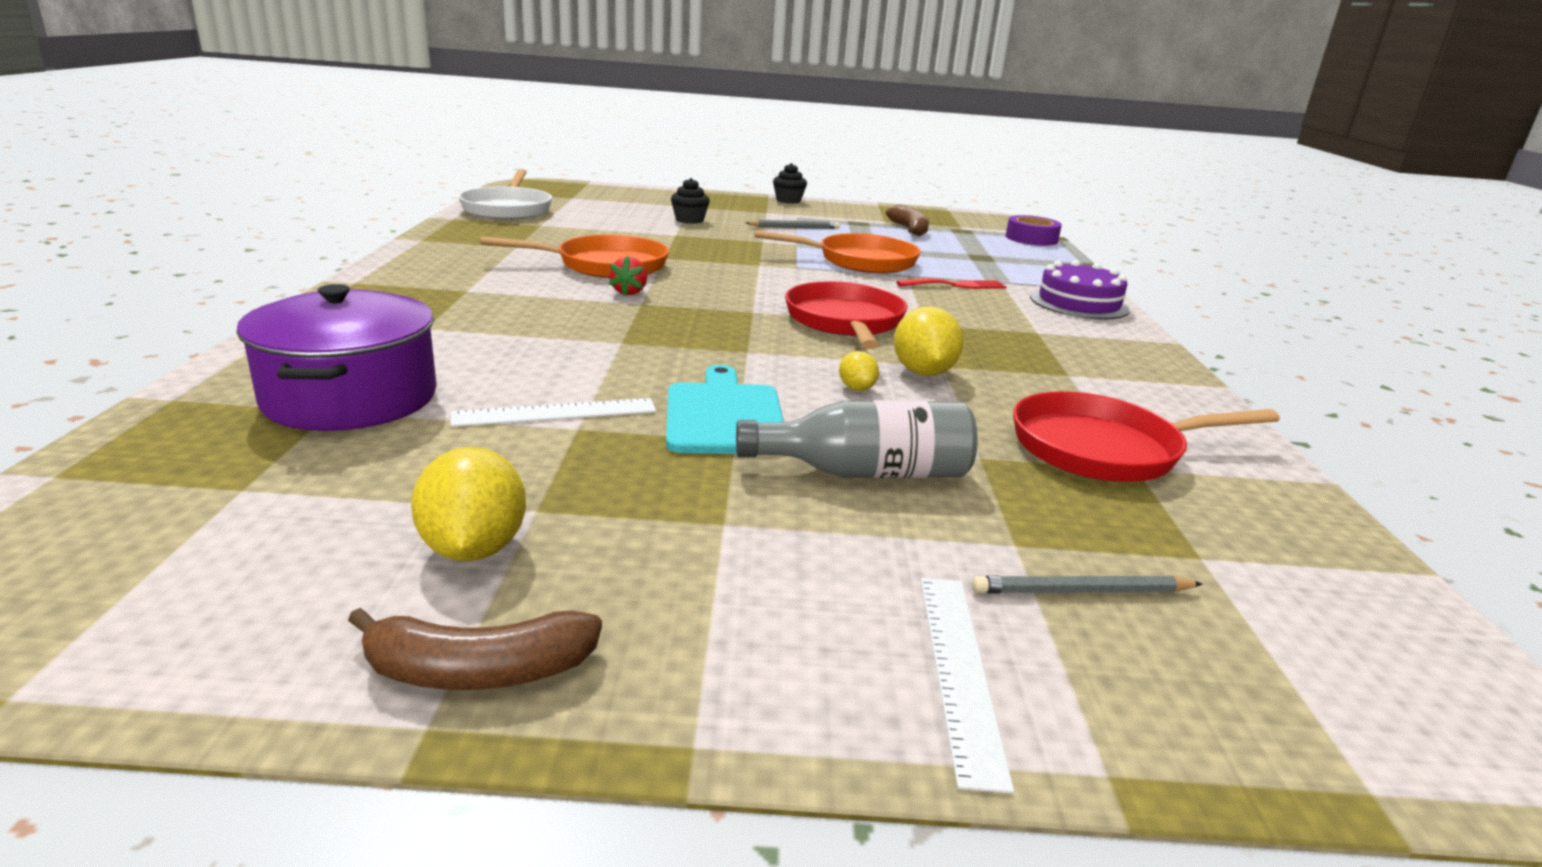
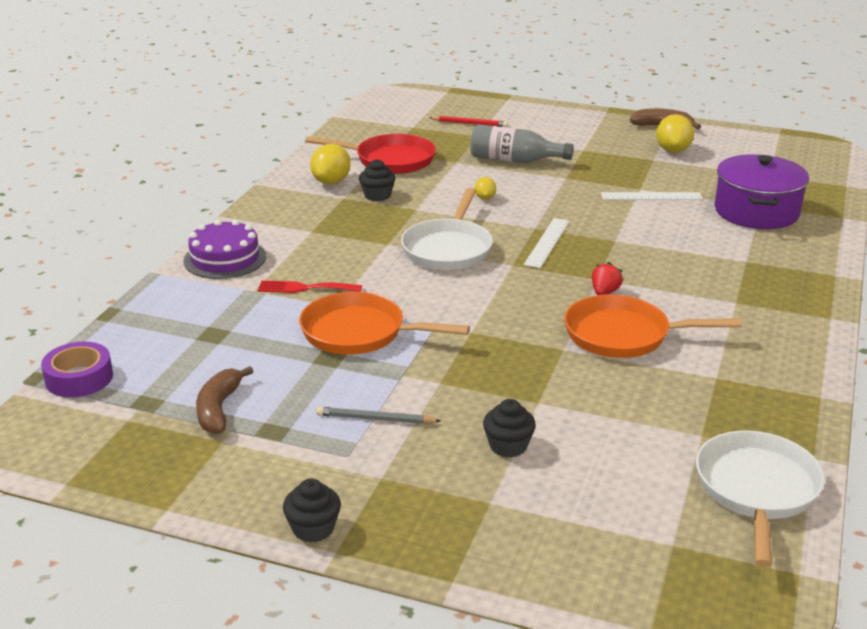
camera: 160 degrees left, 5 degrees up
turquoise cutting board [666,365,784,454] -> none
red pan [785,281,908,349] -> white pan [401,188,493,270]
yellow lemon [894,306,963,376] -> yellow lemon moved to [310,144,350,184]
white ruler [921,578,1014,794] -> white ruler moved to [524,218,570,268]
grey pencil [972,575,1203,594] -> red pencil [430,116,508,127]
none -> black cupcake [359,159,396,201]

